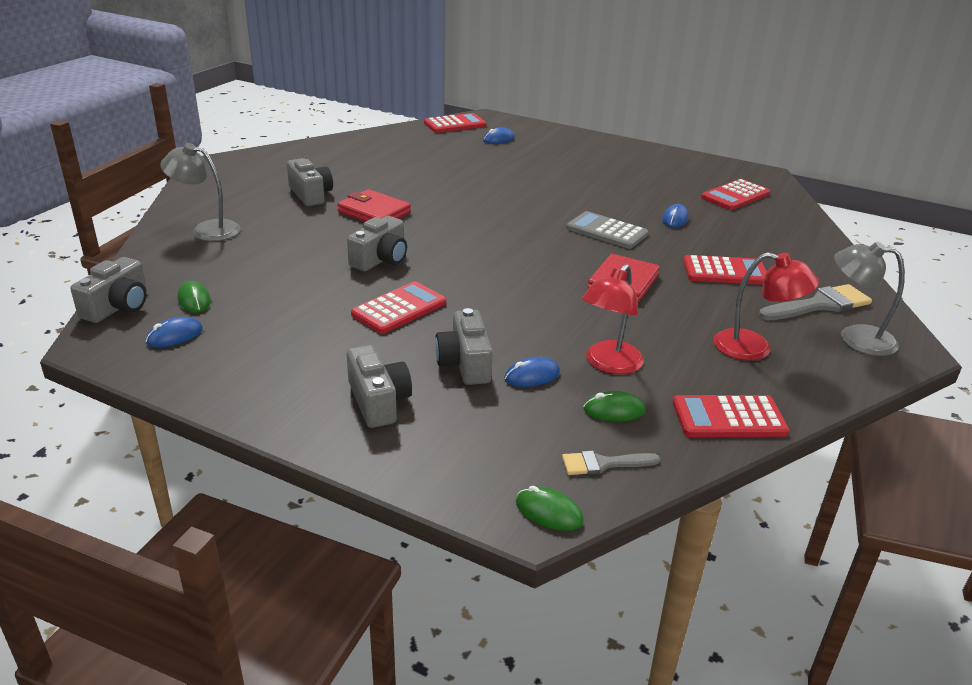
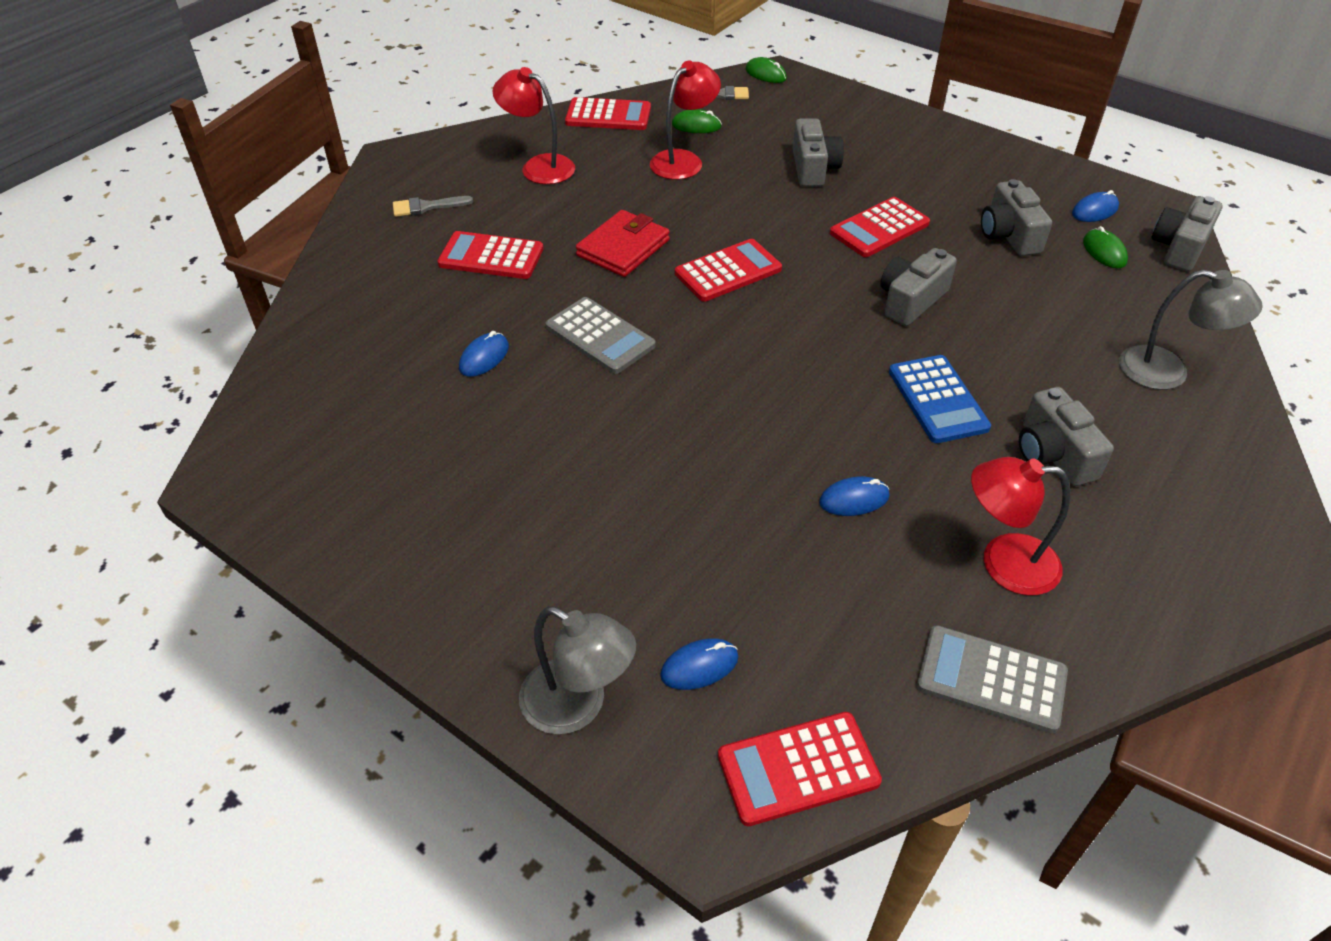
camera: 170 degrees left, 15 degrees up
red wallet [337,189,411,222] -> blue calculator [889,355,991,443]
grey camera [347,345,412,428] -> grey camera moved to [981,179,1052,256]
blue mouse [504,357,560,387] -> blue mouse moved to [819,476,890,516]
red calculator [701,179,770,210] -> red calculator moved to [675,239,782,302]
grey brush [759,284,872,320] -> grey brush [393,196,473,217], size x0.60
grey lamp [834,241,905,356] -> grey lamp moved to [519,606,636,735]
none -> grey calculator [917,625,1068,733]
none -> red lamp [971,457,1070,596]

